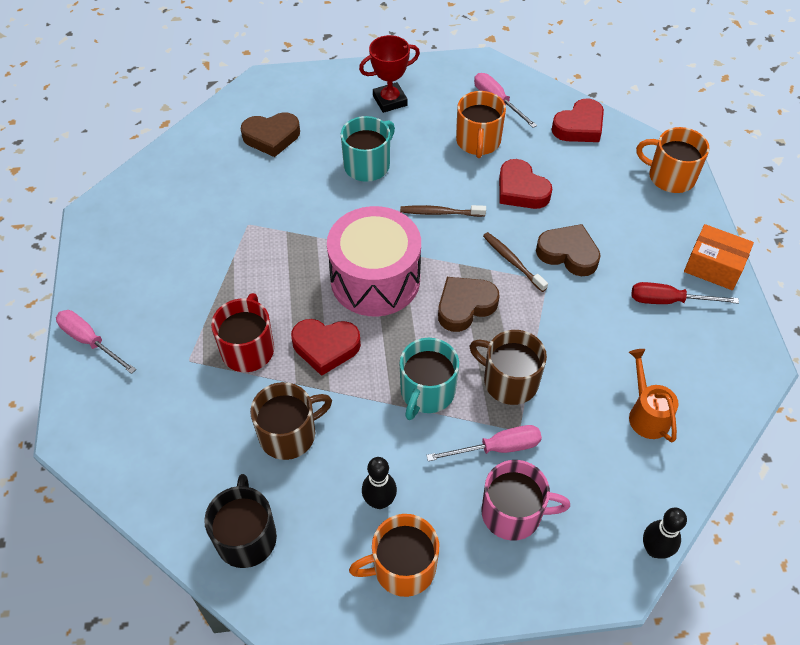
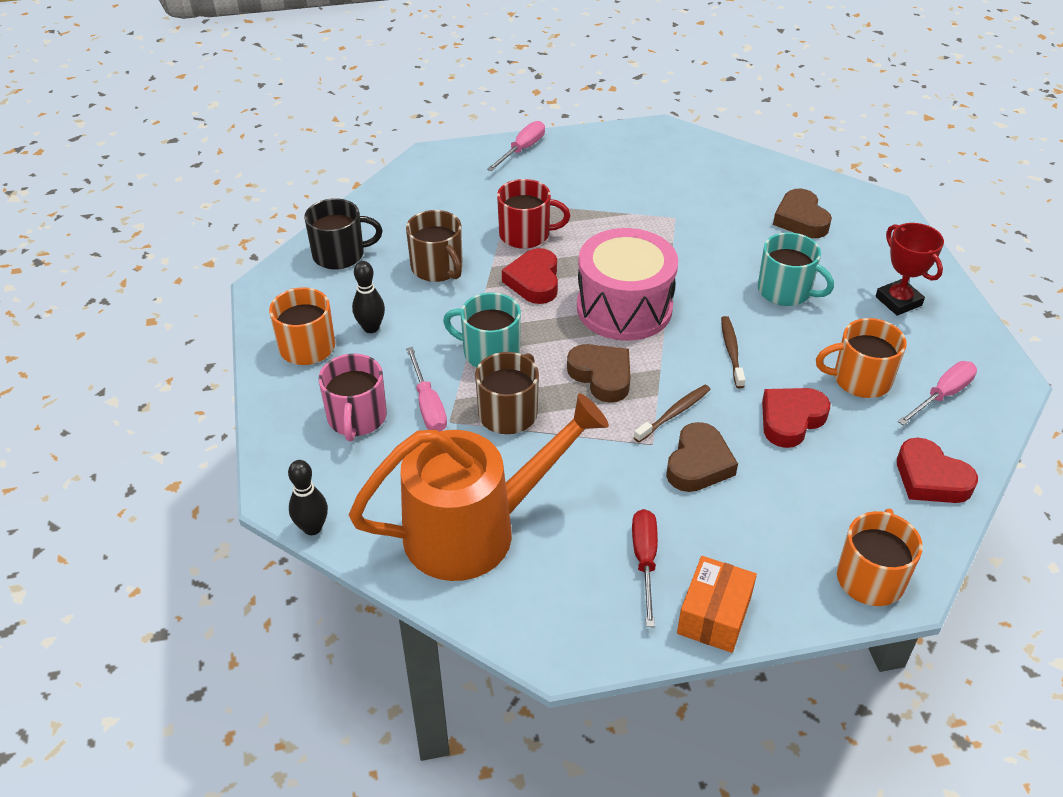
camera: 85 degrees right, 10 degrees down
orange watering can [629,349,679,442] -> orange watering can [349,393,609,581], size x2.26

